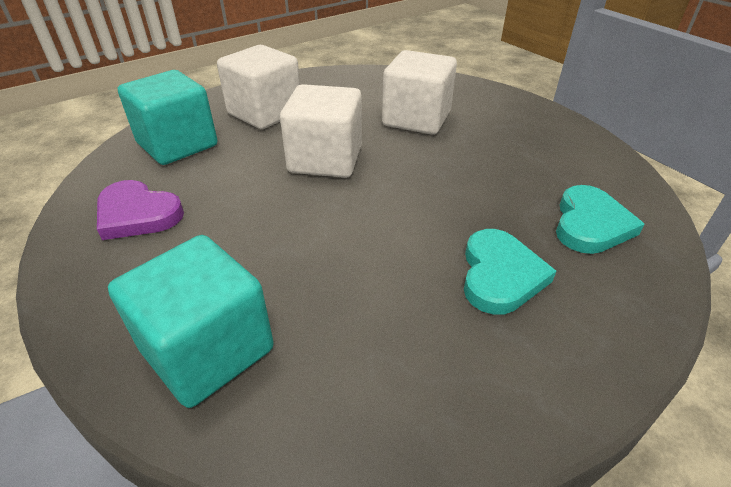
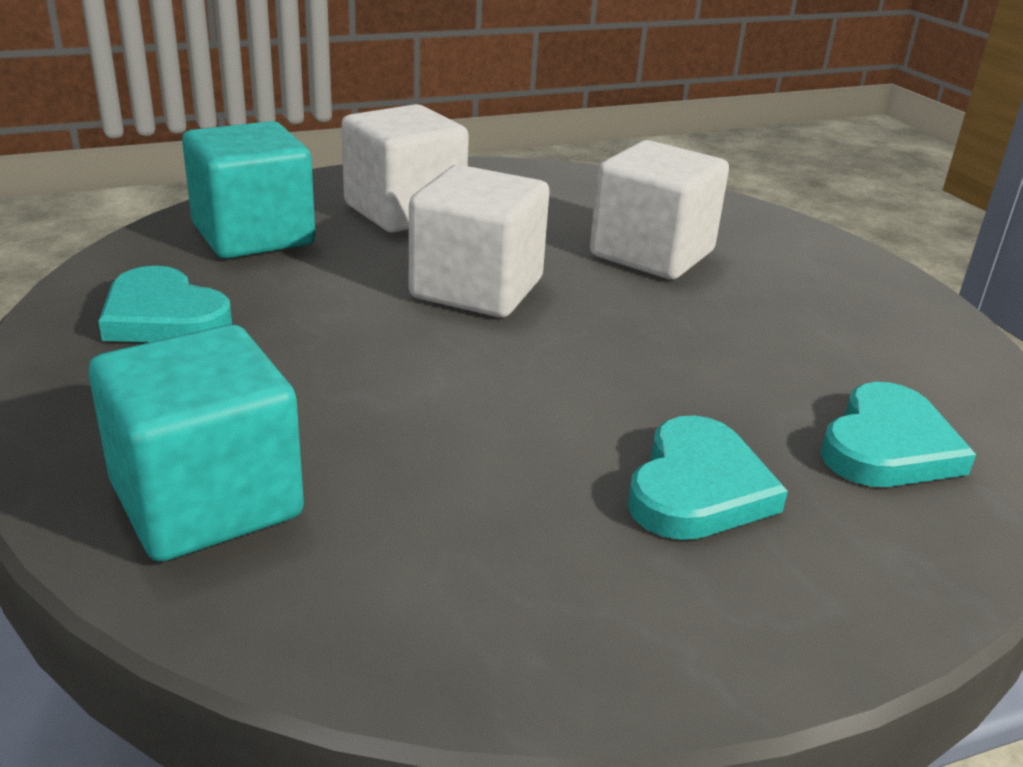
camera: 10 degrees right, 10 degrees down
purple heart [97,180,184,240] -> turquoise heart [98,266,232,342]

